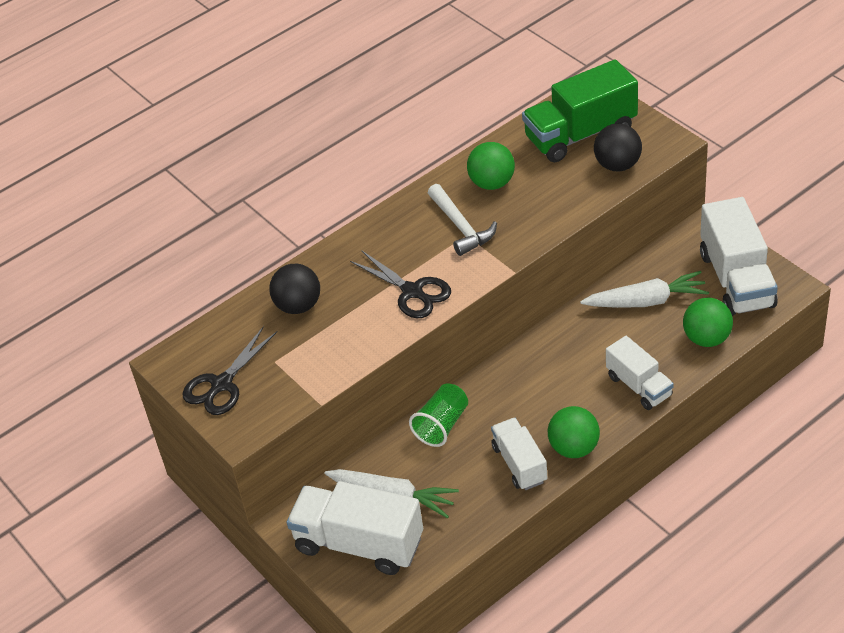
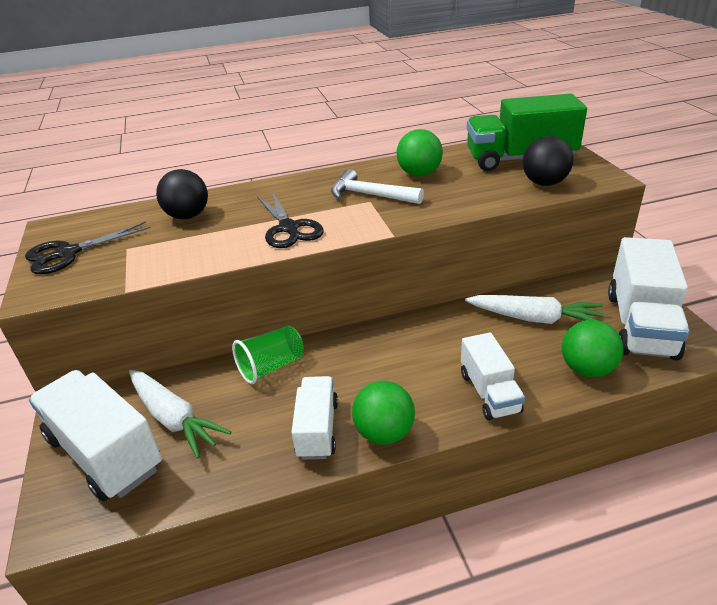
camera: 20 degrees right, 10 degrees down
white hammer [428,184,497,256] -> white hammer turned 120 degrees clockwise [331,169,424,204]

